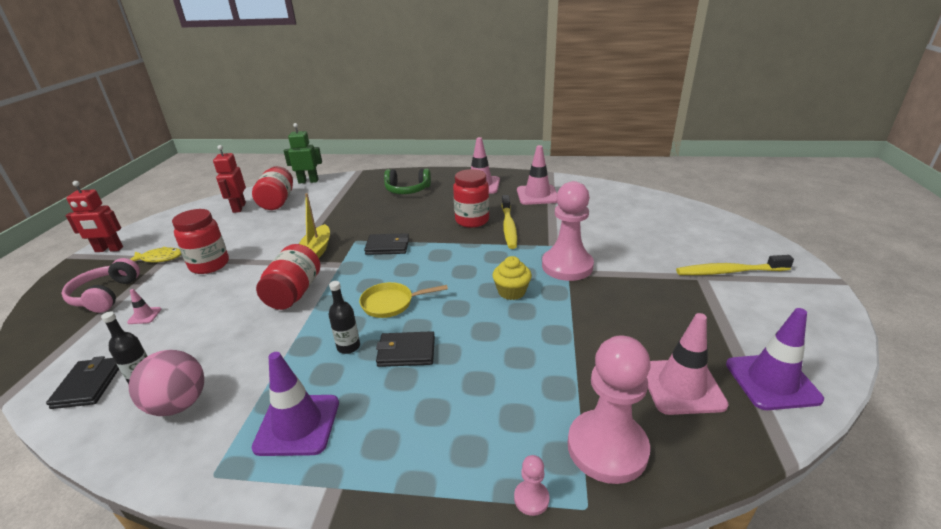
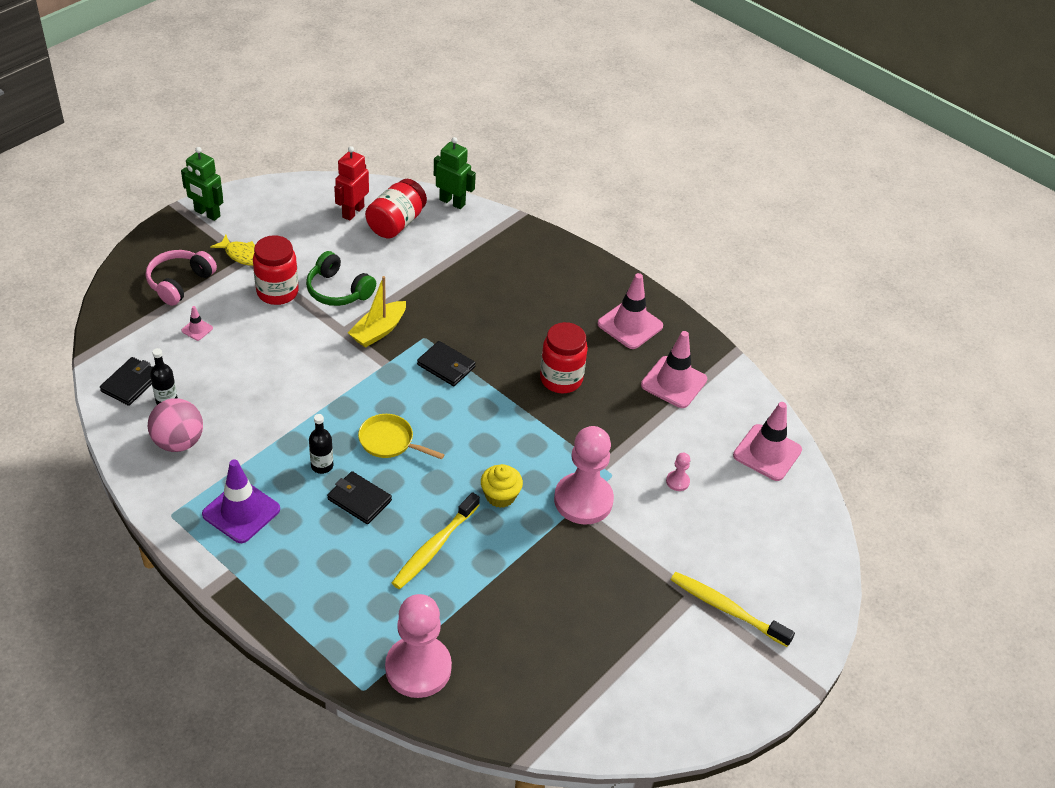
camera: 30 degrees right, 15 degrees up
red robot [66,181,123,252] -> green robot [181,147,223,221]
red jar [256,244,320,310] -> none
green headphones [384,168,431,194] -> green headphones moved to [306,251,376,306]
yellow toothbrush [501,195,517,249] -> yellow toothbrush moved to [392,492,480,589]
pink pawn [514,455,549,516] -> pink pawn moved to [666,453,690,491]
pink traffic cone [647,313,729,415] -> pink traffic cone moved to [733,402,802,481]
purple traffic cone [726,308,824,410] -> none

